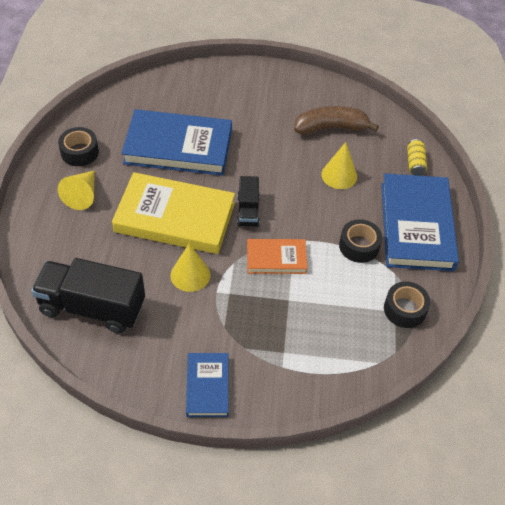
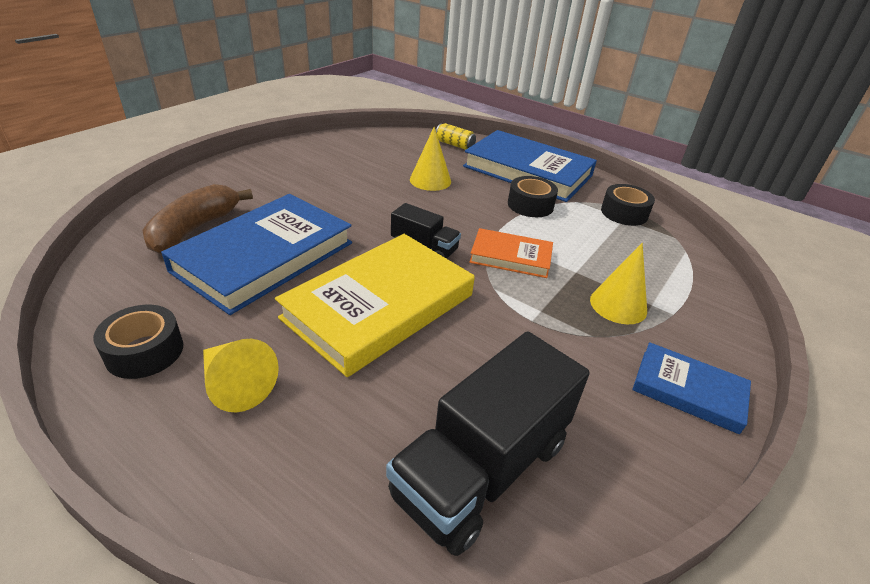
camera: 60 degrees left, 15 degrees down
yellow cone [171,244,210,292] -> yellow cone moved to [590,243,647,324]
orange book [247,239,308,274] -> orange book turned 75 degrees clockwise [469,228,553,278]
brown banana [294,106,379,135] -> brown banana moved to [142,184,253,254]

